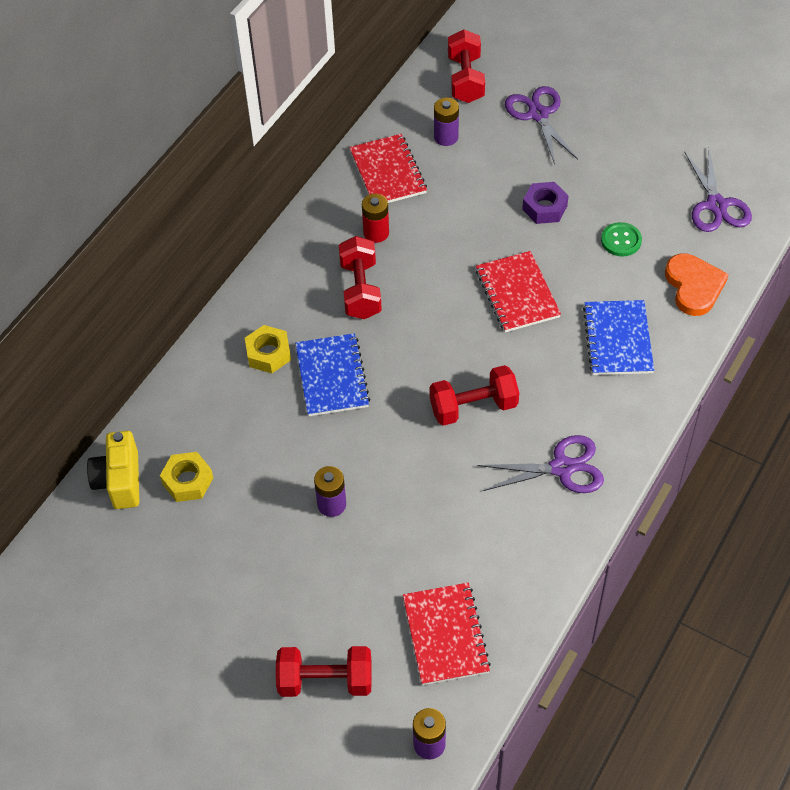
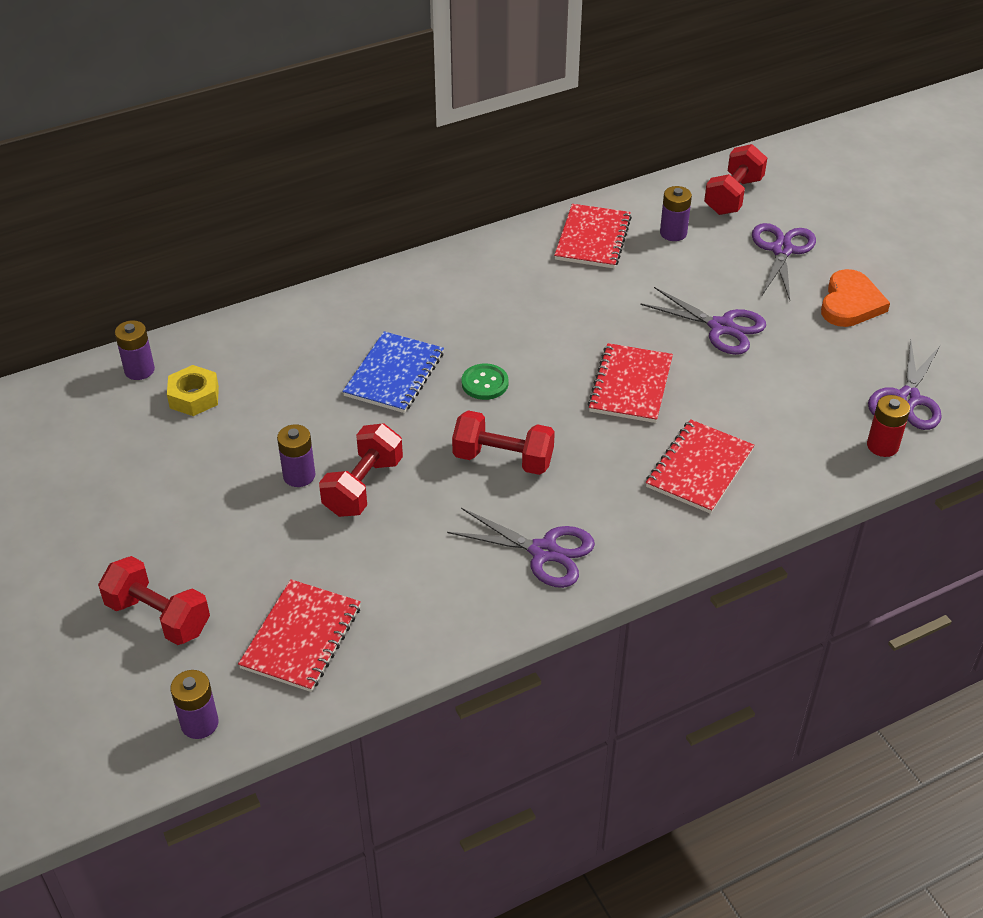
camera: 30 degrees right, 10 degrees down
yellow camera [87,431,139,509] -> purple battery [115,320,155,380]
yellow nut [245,325,291,373] -> none
red dumbbell [339,236,382,319] -> red dumbbell moved to [319,423,403,517]
red battery [362,194,389,243] -> red battery moved to [867,395,910,457]
purple nut [522,182,569,224] -> purple scissors [640,287,766,355]
blue notebook [583,300,654,375] -> red notebook [646,419,755,514]
green button [601,222,642,257] -> green button moved to [462,364,508,400]
orange heart [665,253,729,316] -> orange heart moved to [821,269,890,327]

